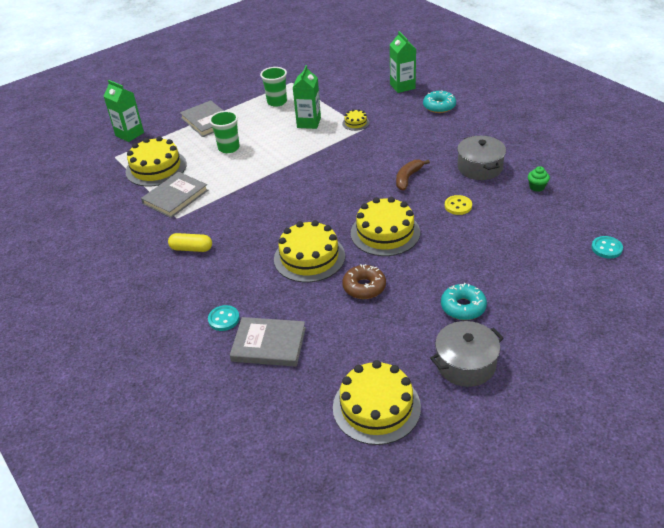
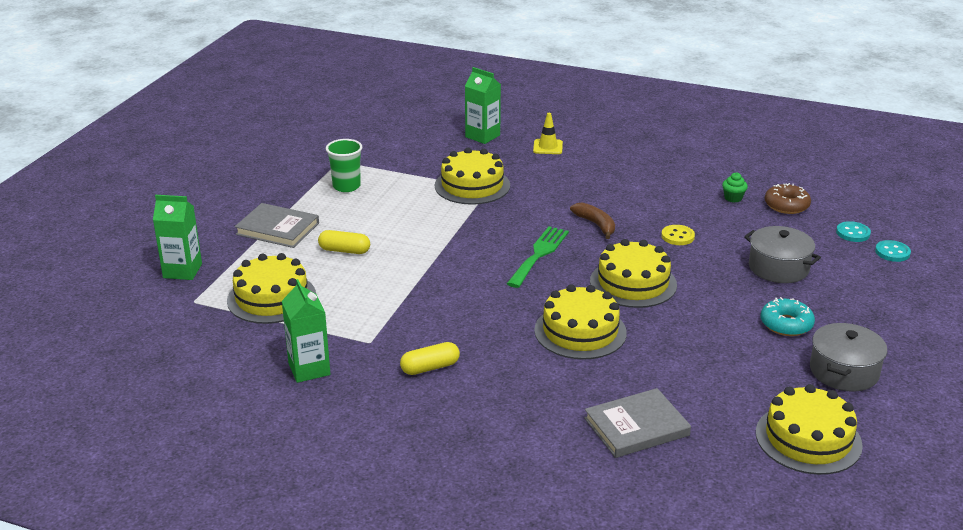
camera: 35 degrees left, 10 degrees down
grey book [141,172,208,218] -> none
turquoise button [208,305,240,331] -> turquoise button moved to [875,240,911,262]
green cup [209,111,240,153] -> yellow capsule [318,230,370,254]
green carton [292,65,321,129] -> green carton moved to [282,279,330,383]
yellow cake [342,109,369,131] -> yellow cake [435,148,510,205], size x2.13
brown donut [342,264,386,299] -> brown donut moved to [765,183,811,214]
brown banana [396,160,430,191] -> brown banana turned 150 degrees clockwise [570,203,615,239]
turquoise donut [423,90,456,113] -> yellow traffic cone [533,113,563,154]
grey pot [457,136,506,180] -> grey pot moved to [744,226,821,283]
none -> green fork [507,226,569,288]

